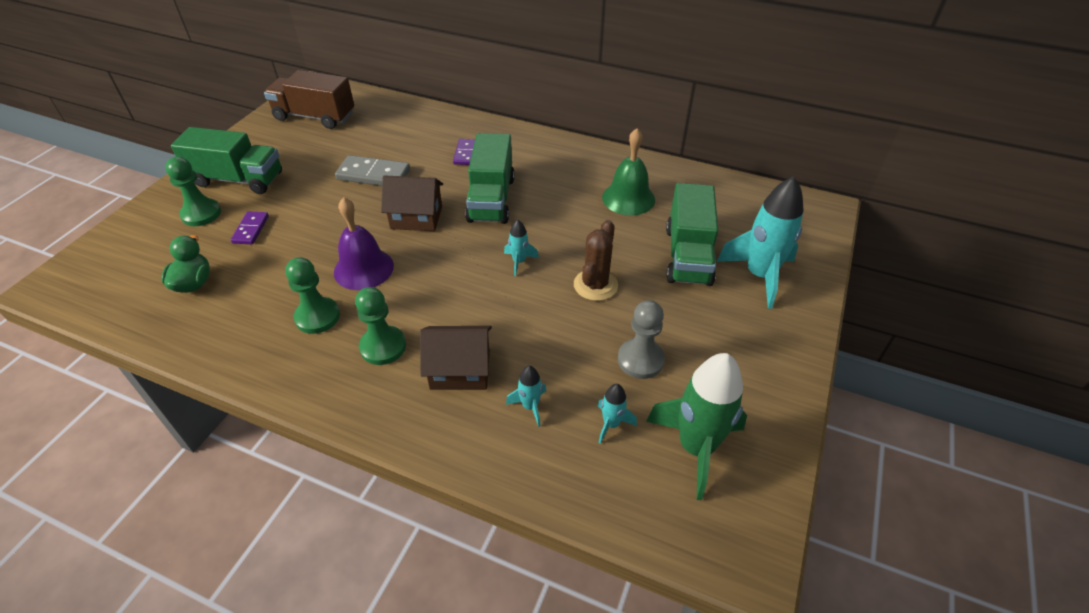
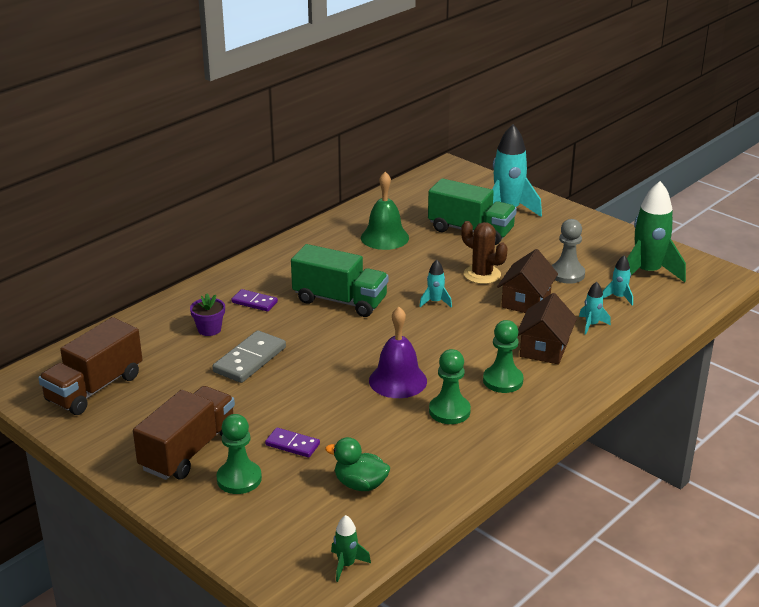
camera: 70 degrees left, 15 degrees down
green truck [171,127,282,194] -> brown truck [133,386,235,480]
brown house [381,175,443,231] -> brown house moved to [497,249,558,313]
none -> purple flower pot [190,294,225,336]
none -> green rocket [331,515,371,582]

